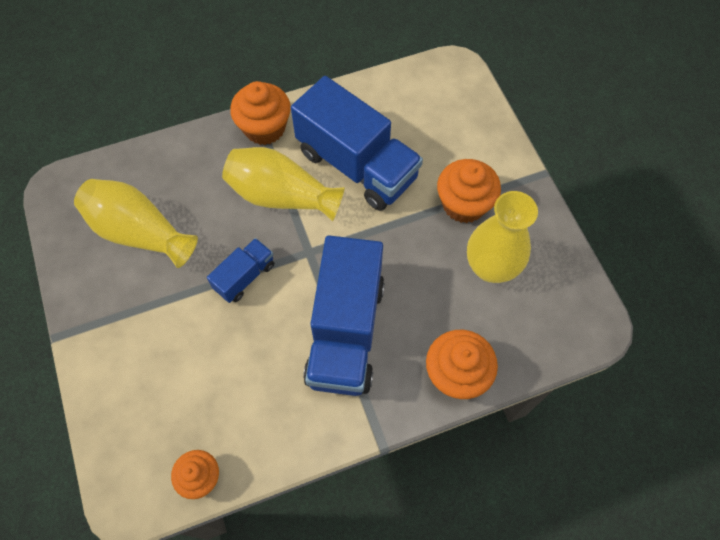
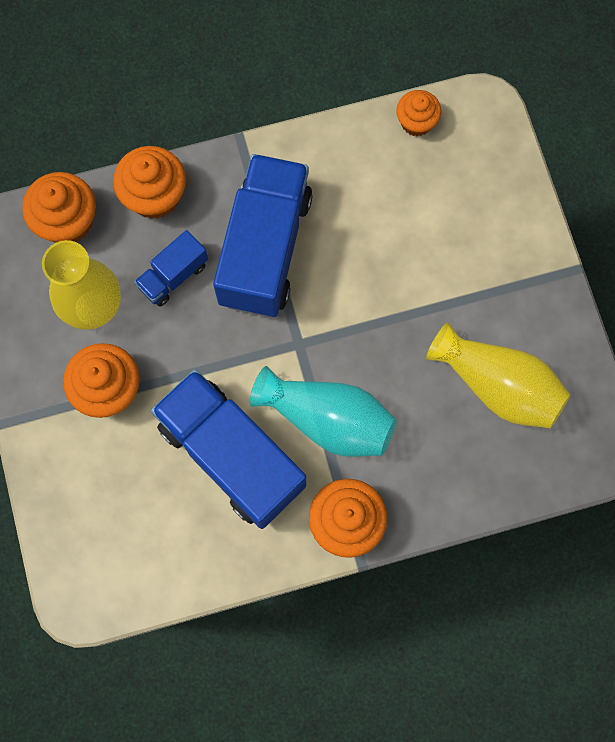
camera: 175 degrees left, 10 degrees up
blue truck [207,238,274,303] -> blue truck moved to [134,230,208,307]
yellow vase [222,147,345,222] -> turquoise vase [250,366,396,457]
none -> orange cupcake [22,172,96,243]

